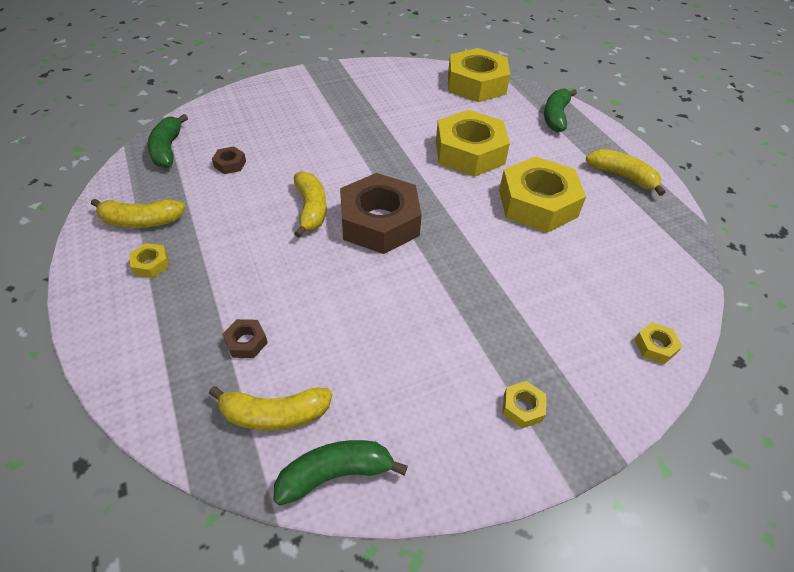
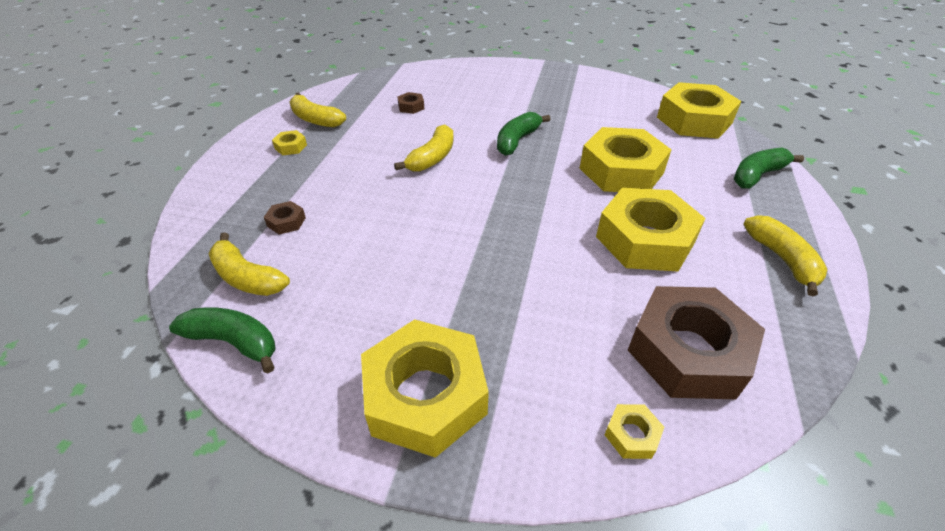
camera: 40 degrees right, 5 degrees down
green banana [147,114,188,168] -> green banana moved to [497,112,551,156]
brown nut [340,173,422,254] -> brown nut moved to [628,286,765,399]
yellow nut [503,381,546,428] -> yellow nut [361,319,489,458], size x2.49

